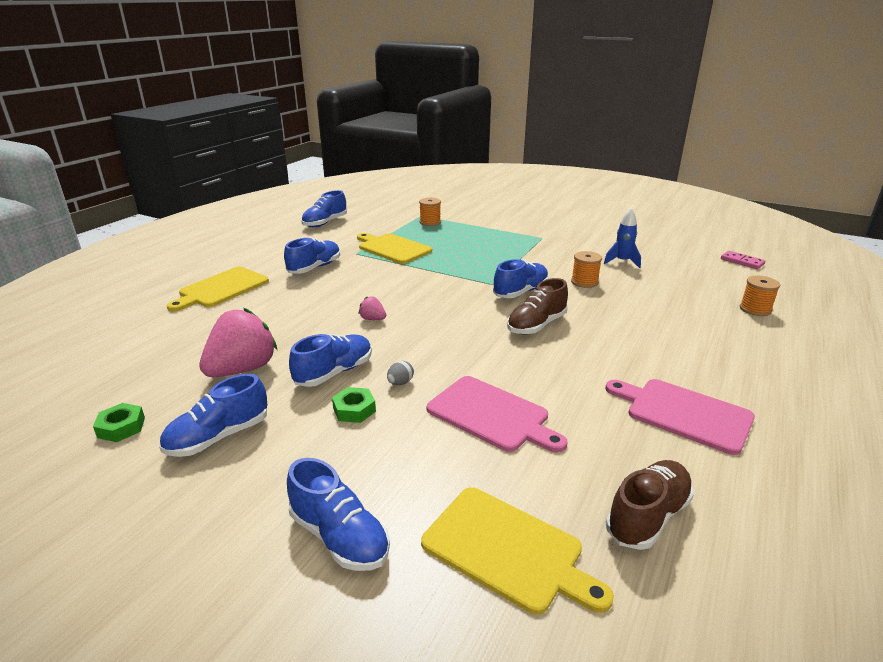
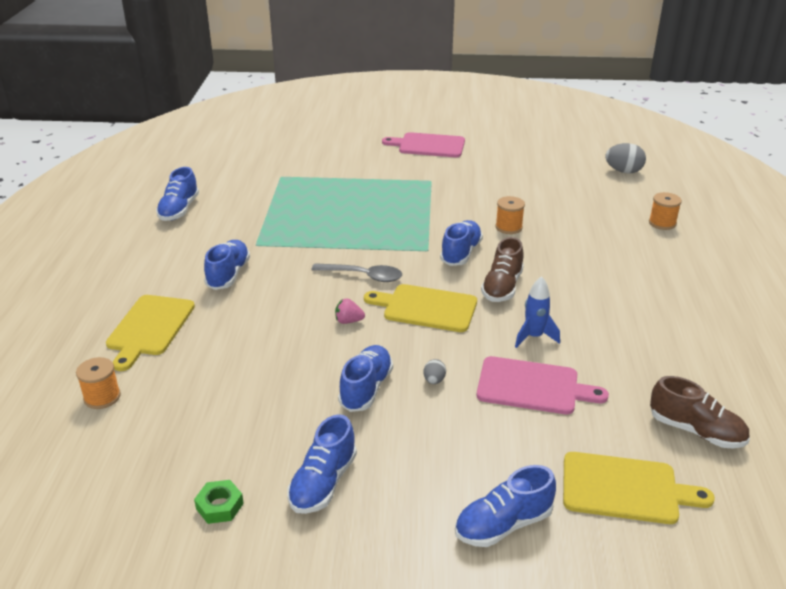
camera: 25 degrees left, 5 degrees up
pink strawberry [199,308,277,377] -> none
blue shoe [287,458,390,571] -> blue shoe turned 135 degrees clockwise [455,465,556,547]
green nut [332,387,376,423] -> none
yellow cutting board [357,233,432,264] -> yellow cutting board moved to [364,284,477,332]
orange spool [419,198,441,226] -> orange spool moved to [76,357,121,409]
blue rocket [604,208,641,268] -> blue rocket moved to [515,276,560,348]
pink cutting board [605,379,755,455] -> pink cutting board moved to [382,132,465,157]
brown shoe [606,460,694,550] -> brown shoe turned 105 degrees clockwise [650,376,750,448]
pink domino [721,251,765,269] -> grey egg [605,143,646,173]
none -> grey spoon [311,263,402,282]

